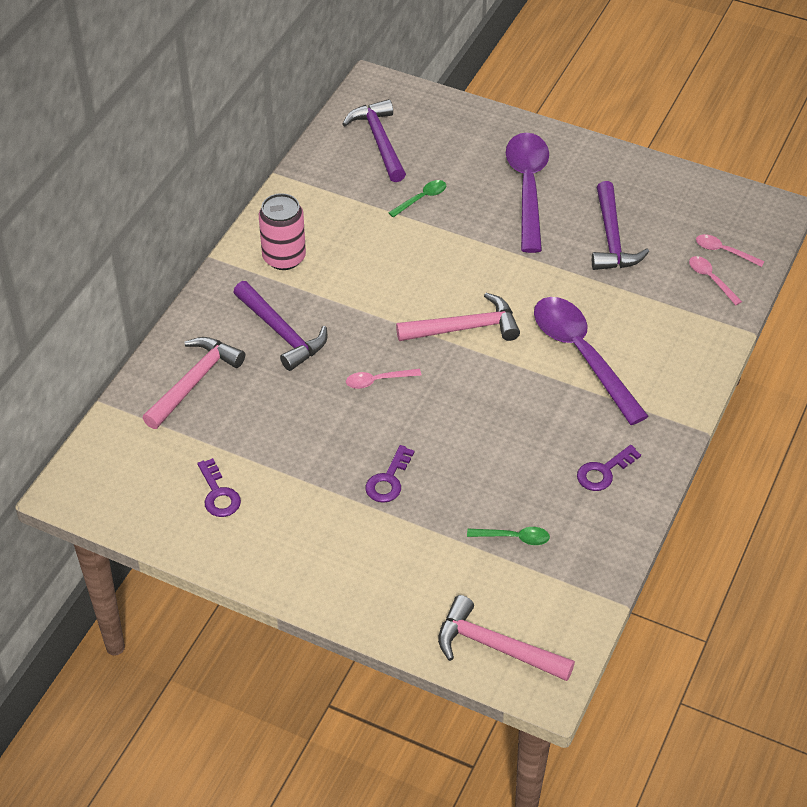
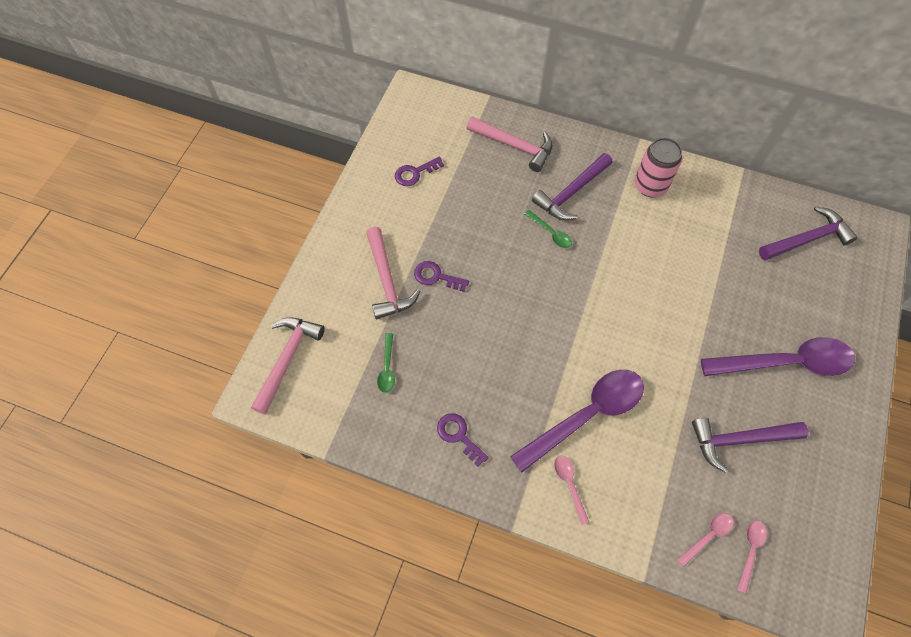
camera: 85 degrees right, 15 degrees up
pink spoon [346,369,422,389] -> pink spoon moved to [554,456,589,525]
green spoon [388,180,446,217] -> green spoon moved to [525,210,572,248]
pink hammer [396,293,520,341] -> pink hammer moved to [366,227,420,319]

